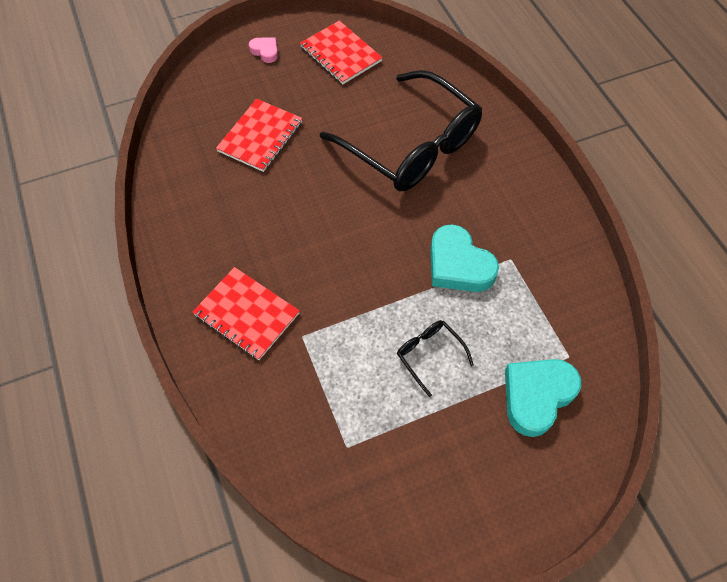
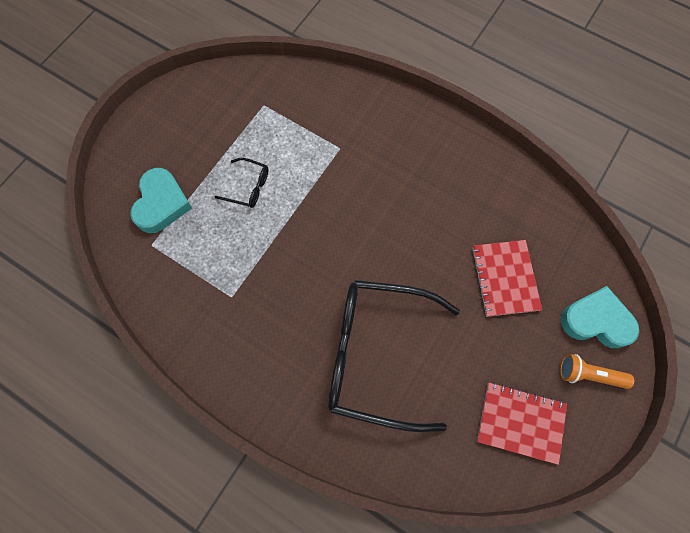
camera: 145 degrees right, 10 degrees up
red notebook [192,267,300,360] -> none
pink heart [249,38,278,63] -> orange flashlight [560,354,634,389]
turquoise heart [430,224,499,292] -> turquoise heart moved to [561,286,639,348]

